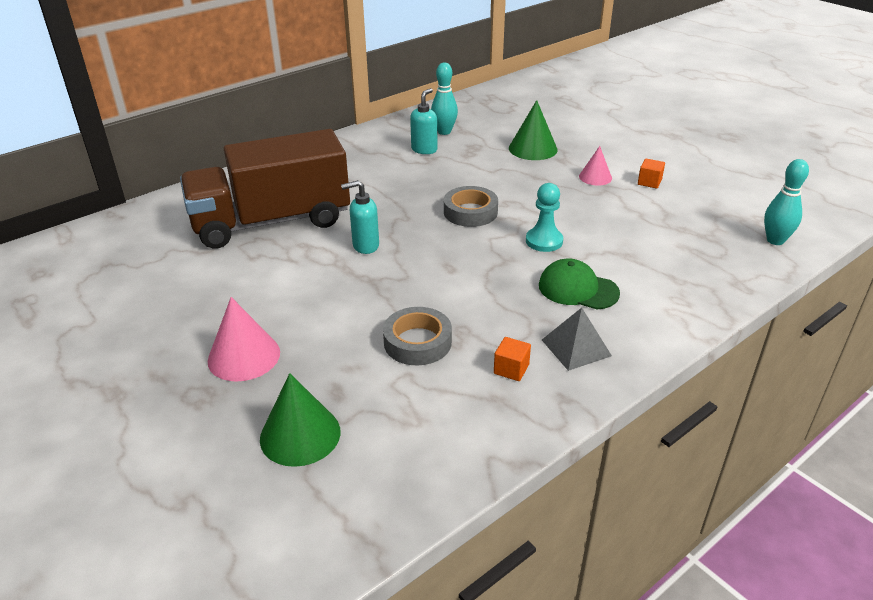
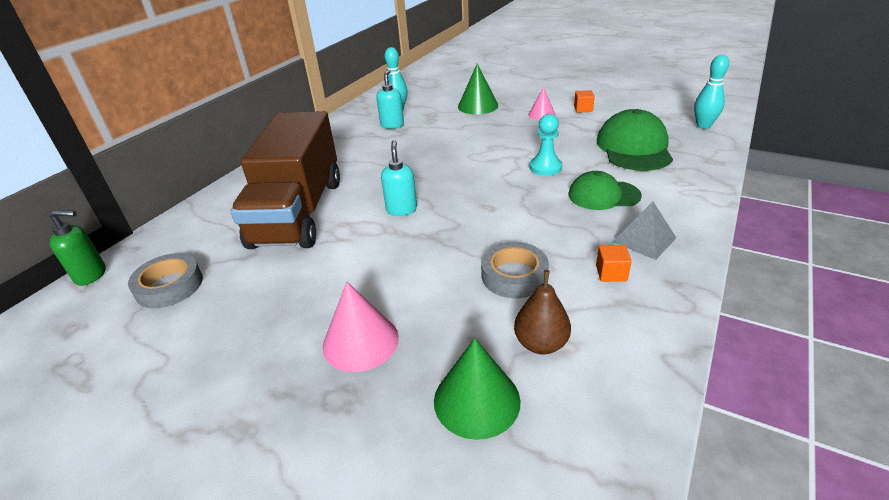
camera: 20 degrees left, 0 degrees up
brown truck [180,129,350,249] -> brown truck turned 45 degrees counterclockwise [230,111,340,249]
turquoise soap dispenser [341,180,379,254] -> turquoise soap dispenser turned 120 degrees clockwise [381,140,417,216]
grey tape [444,186,498,227] -> grey tape moved to [128,253,203,309]
none -> green soap dispenser [50,210,106,286]
none -> brown pear [514,270,571,354]
none -> green cap [597,109,673,171]

